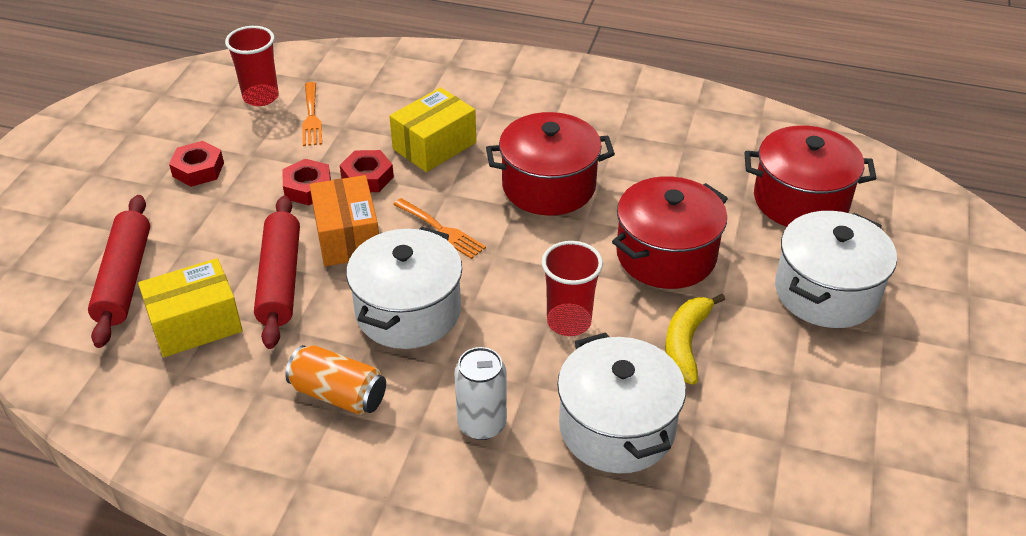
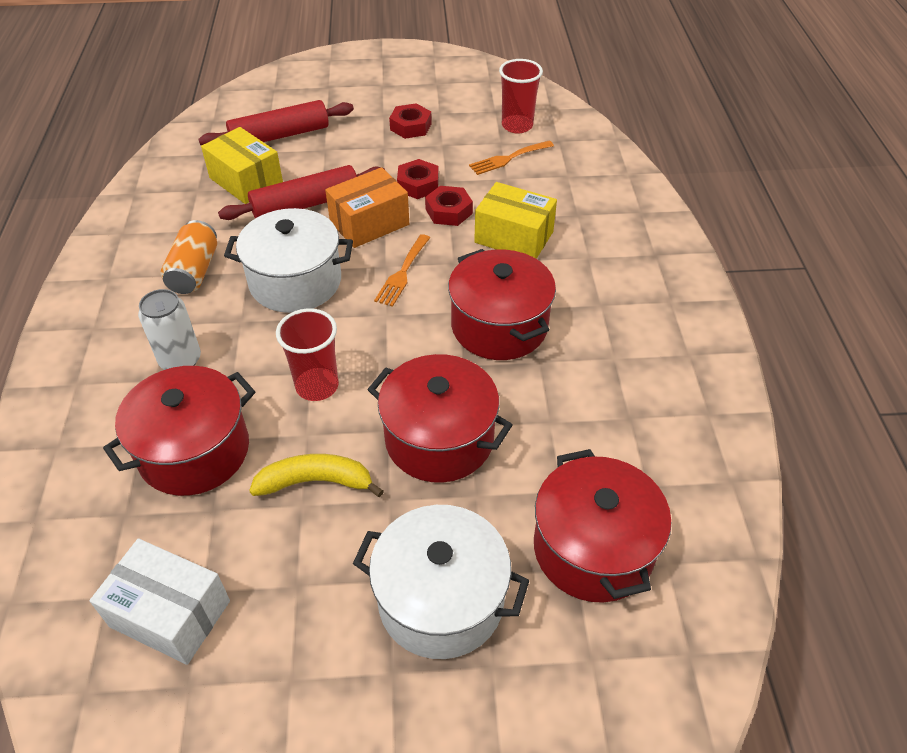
camera: 70 degrees right, 5 degrees up
white pot [557,332,686,473] -> red pot [103,366,255,496]
none -> white box [89,538,230,665]

